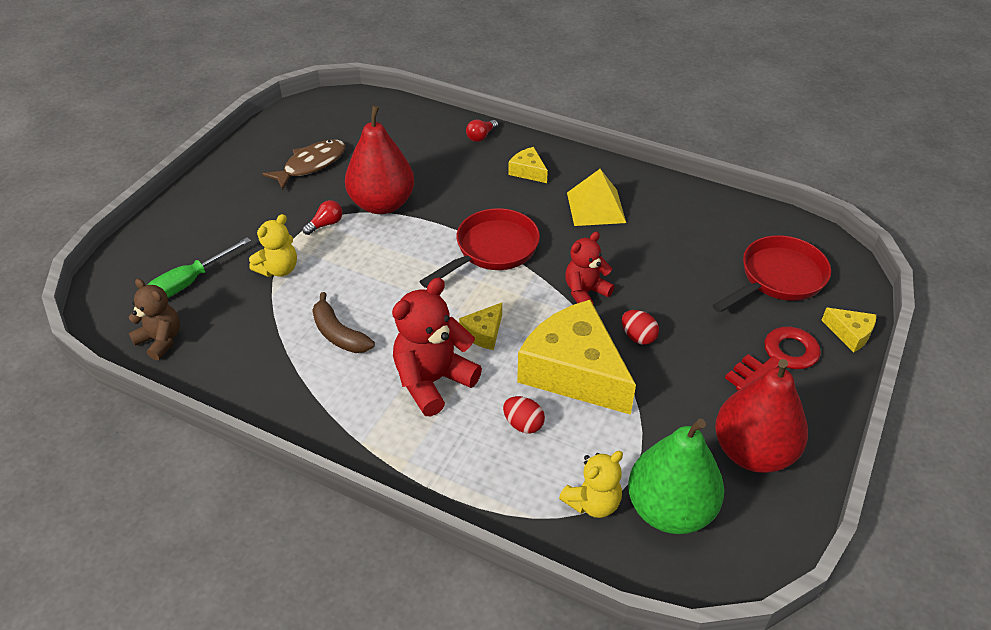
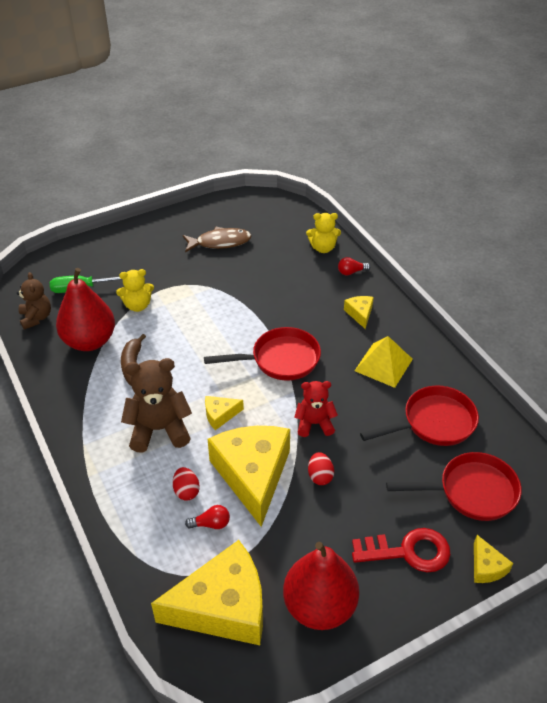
camera: 35 degrees right, 0 degrees up
red light bulb [303,200,342,235] -> red light bulb moved to [185,505,230,529]
red pear [345,105,414,214] -> red pear moved to [56,268,115,351]
red teddy bear [392,278,482,416] -> brown teddy bear [121,358,192,453]
yellow teddy bear [559,451,623,518] -> yellow teddy bear moved to [306,213,341,253]
green pear [628,419,724,534] -> yellow cheese [151,540,263,645]
none -> red pan [360,386,479,446]

